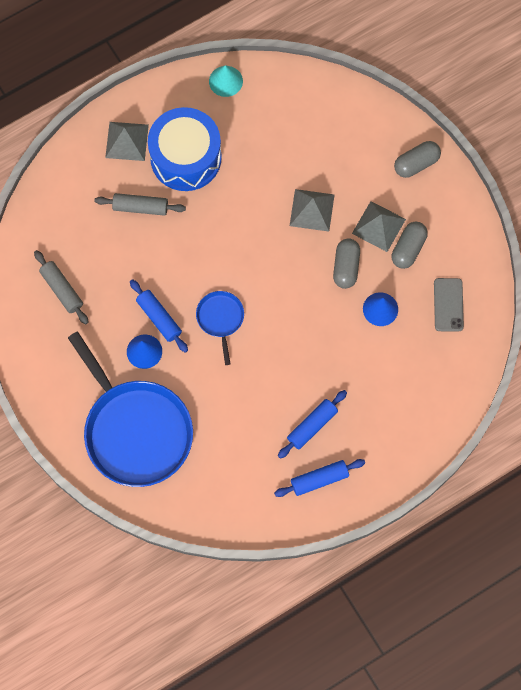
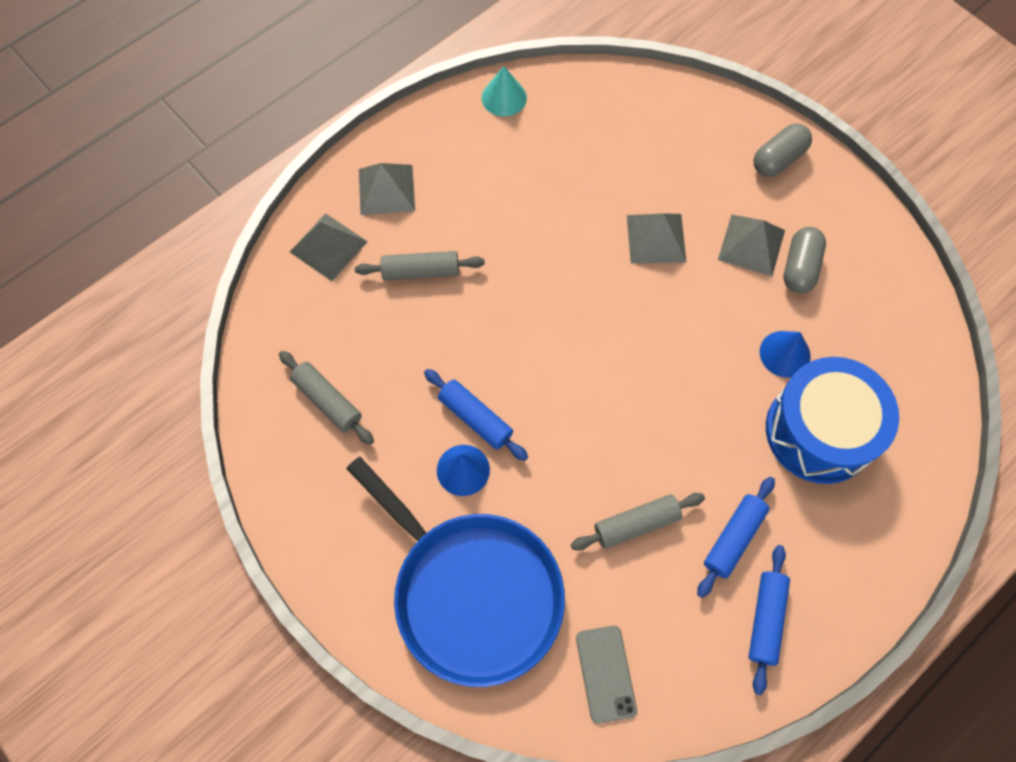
camera: 10 degrees left, 5 degrees down
blue drum [148,107,222,191] -> blue drum moved to [766,357,899,484]
blue pan [196,291,244,365] -> none
blue rolling pin [274,459,365,497] -> blue rolling pin turned 45 degrees counterclockwise [748,545,790,695]
grey capsule [333,238,360,289] -> none
grey phone [434,278,464,331] -> grey phone moved to [576,626,637,724]
none -> grey pyramid [290,213,368,281]
none -> grey rolling pin [571,493,705,551]

